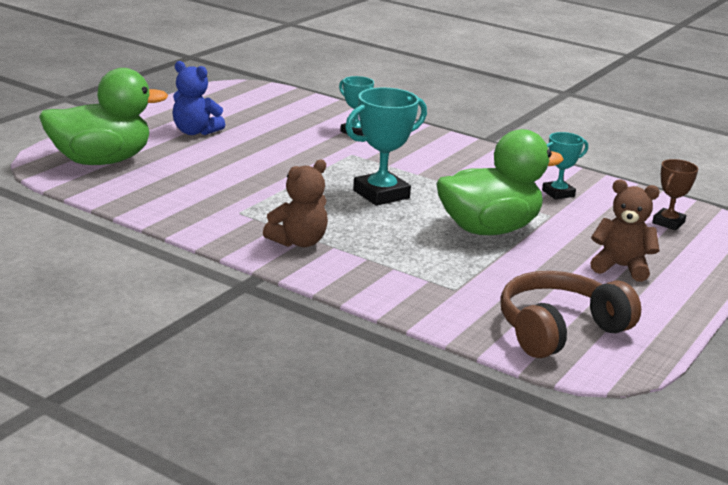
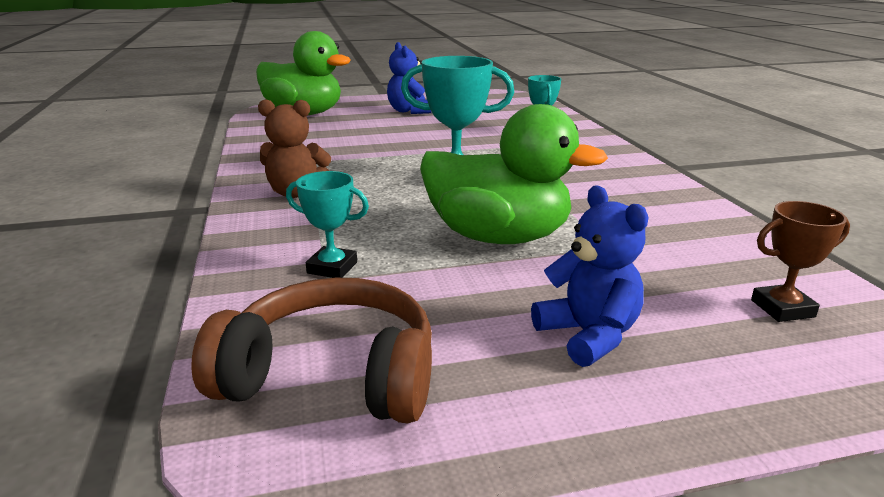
camera: 45 degrees right, 0 degrees up
turquoise trophy [542,132,588,200] -> turquoise trophy moved to [286,171,369,278]
brown teddy bear [590,180,660,282] -> blue teddy bear [531,186,649,367]

